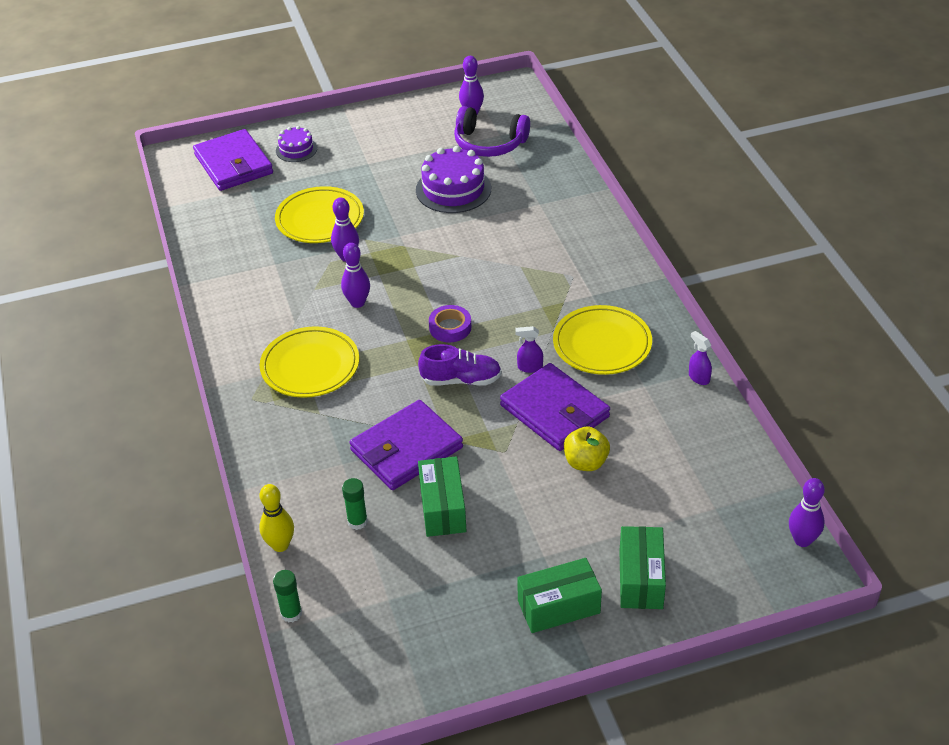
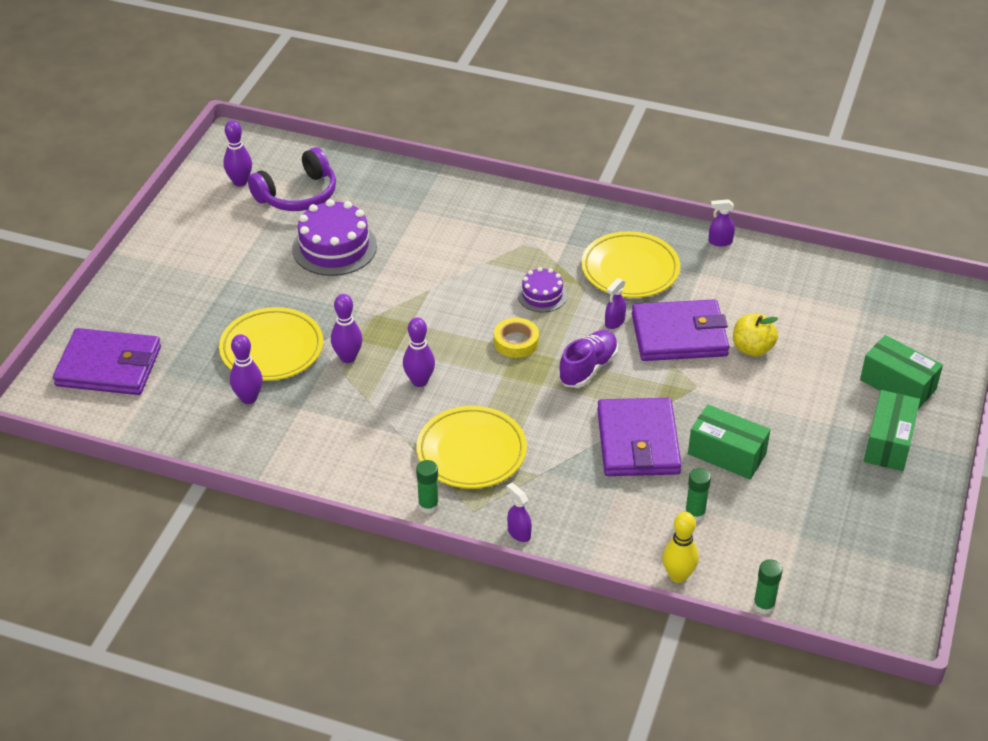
camera: 55 degrees left, 0 degrees up
purple cake [276,126,317,162] -> purple cake moved to [518,267,567,312]
purple tape [429,305,471,342] -> yellow tape [494,318,539,358]
purple bowling pin [789,478,825,547] -> purple bowling pin moved to [230,334,263,404]
none -> green glue stick [416,460,439,513]
none -> purple spray bottle [507,483,532,542]

